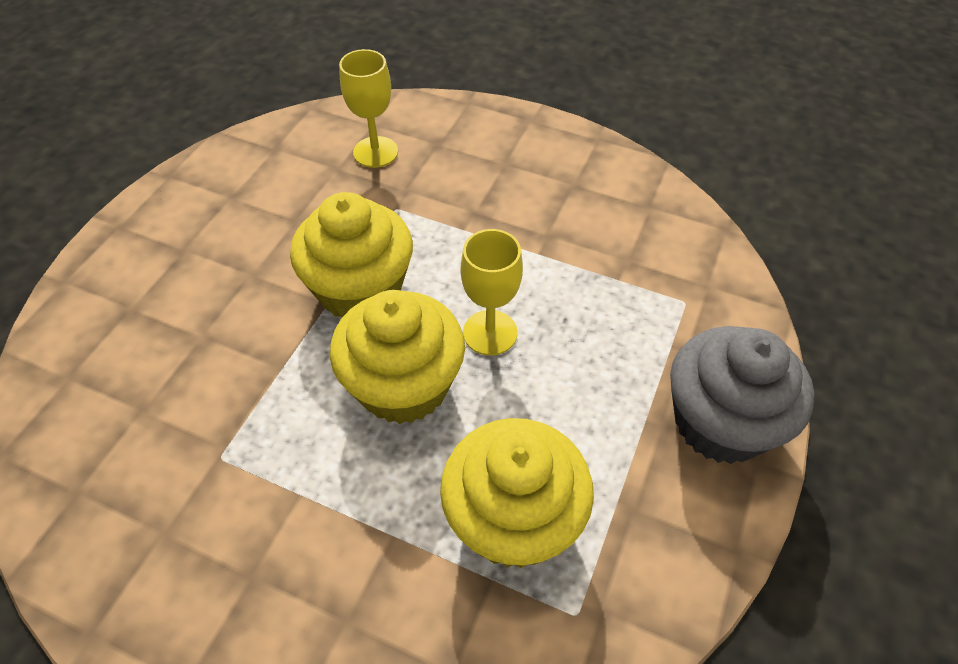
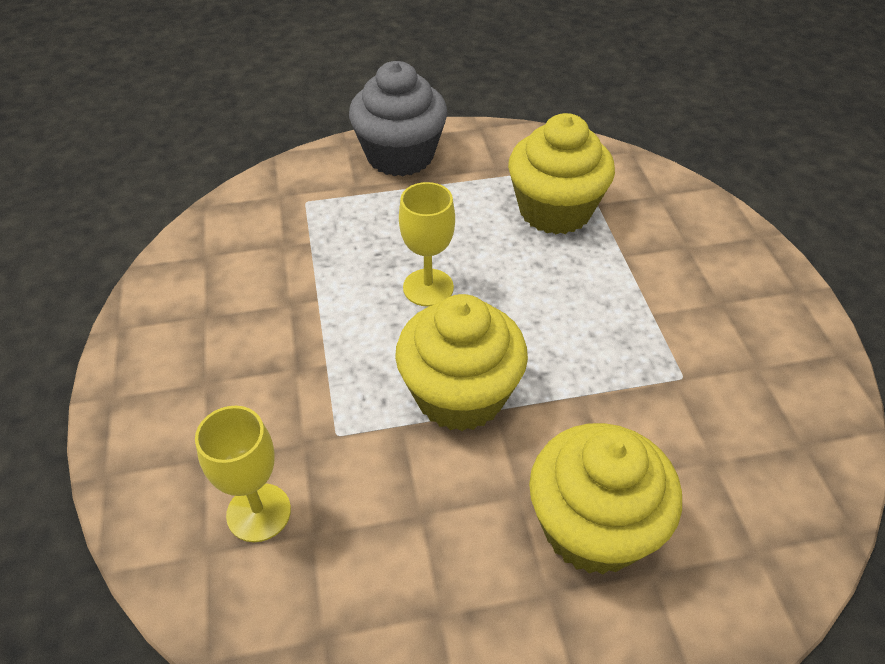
camera: 125 degrees left, 5 degrees down
yellow cupcake [330,290,465,424] -> yellow cupcake moved to [529,423,682,575]

